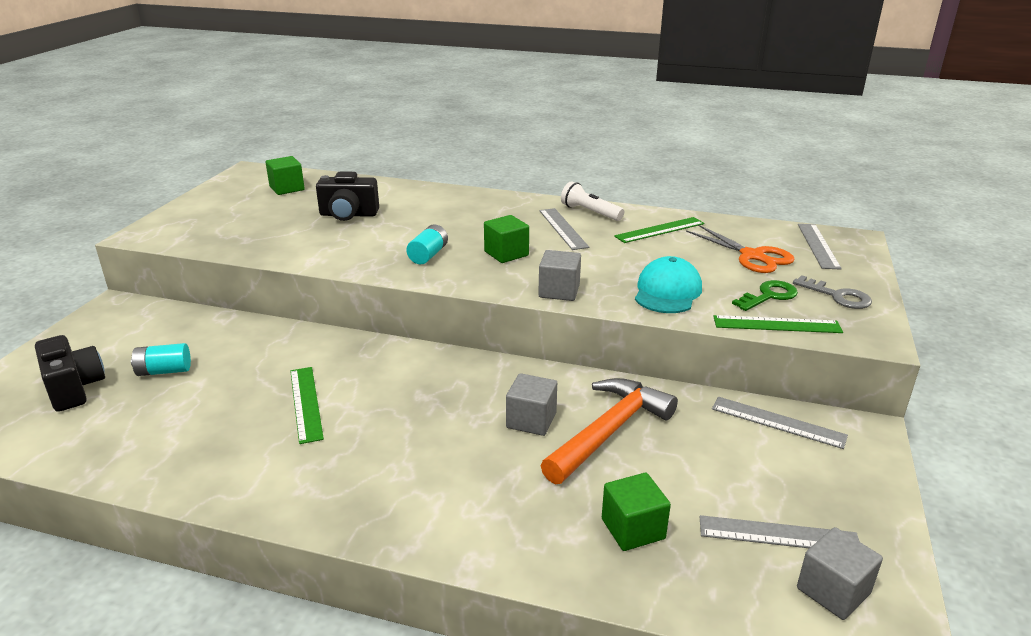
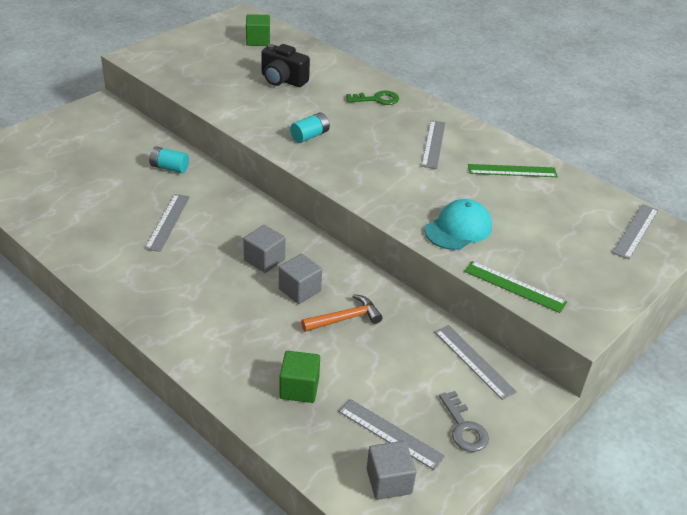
camera: 25 degrees right, 10 degrees up
black camera [35,335,105,412] -> none
turquoise battery [131,343,191,376] -> turquoise battery moved to [149,147,189,173]
green ruler [290,367,324,444] -> grey ruler [145,194,190,252]
green cube [484,215,529,263] -> none
grey cube [538,250,581,301] -> grey cube moved to [243,225,285,273]
orange hammer [541,378,678,484] -> orange hammer [301,294,382,332], size x0.61
white flashlight [561,181,624,221] -> none
orange scissors [686,225,795,273] -> none
green key [732,280,798,311] -> green key moved to [346,91,399,105]
grey key [793,275,872,309] -> grey key moved to [439,391,489,452]

